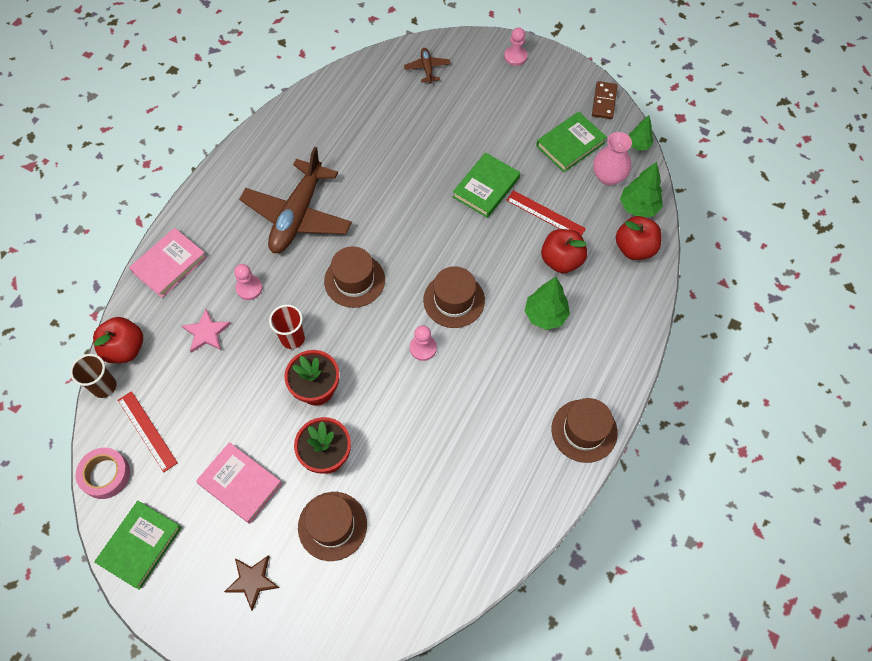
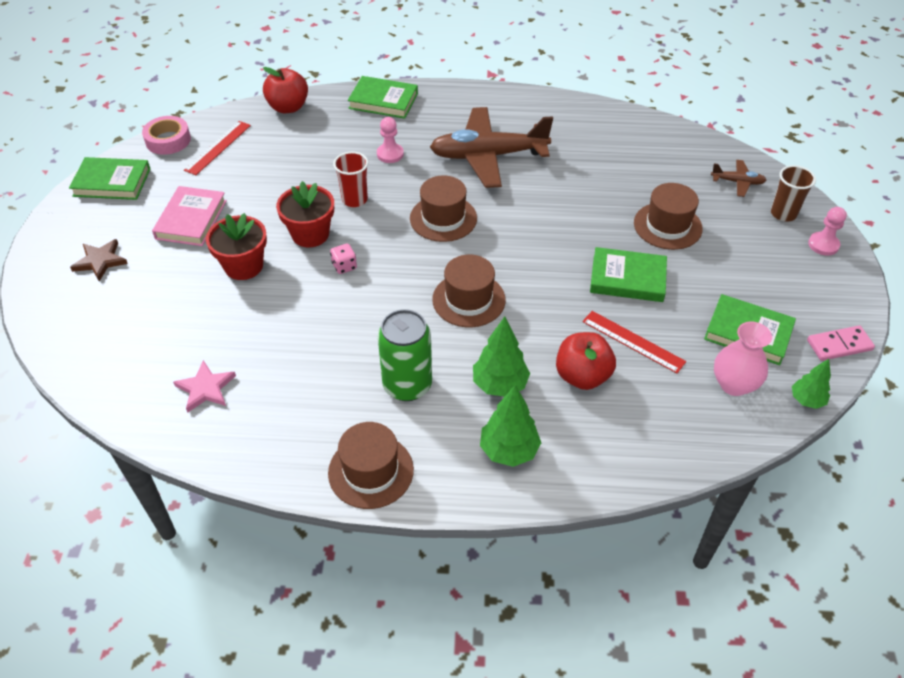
camera: 65 degrees right, 15 degrees down
brown cup [70,354,117,398] -> brown cup moved to [771,165,816,221]
pink book [129,228,207,298] -> green book [348,76,418,119]
pink star [182,309,231,353] -> pink star moved to [173,360,236,413]
brown hat [298,492,367,561] -> brown hat moved to [634,183,703,250]
brown plane [404,48,450,84] -> brown plane turned 45 degrees clockwise [711,160,766,197]
pink pawn [410,325,437,361] -> none
red ruler [506,190,586,236] -> red ruler turned 60 degrees counterclockwise [582,311,686,373]
brown domino [592,81,618,119] -> pink domino [807,326,875,361]
red apple [616,216,662,260] -> none
green tree [620,162,663,217] -> green tree moved to [480,385,541,467]
none -> pink dice [330,243,357,274]
none -> green can [378,309,432,401]

